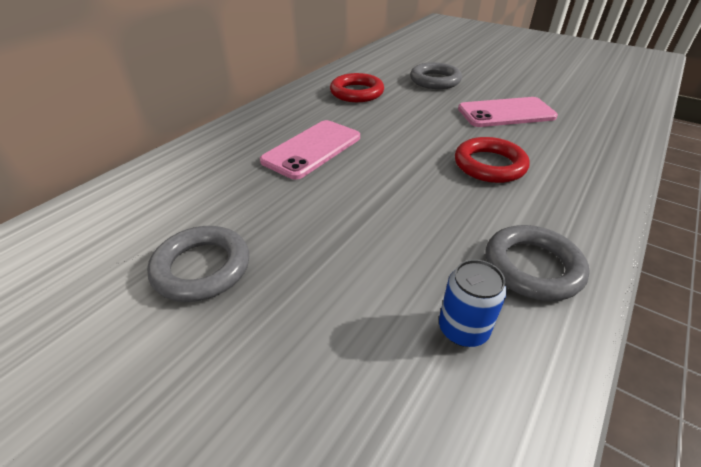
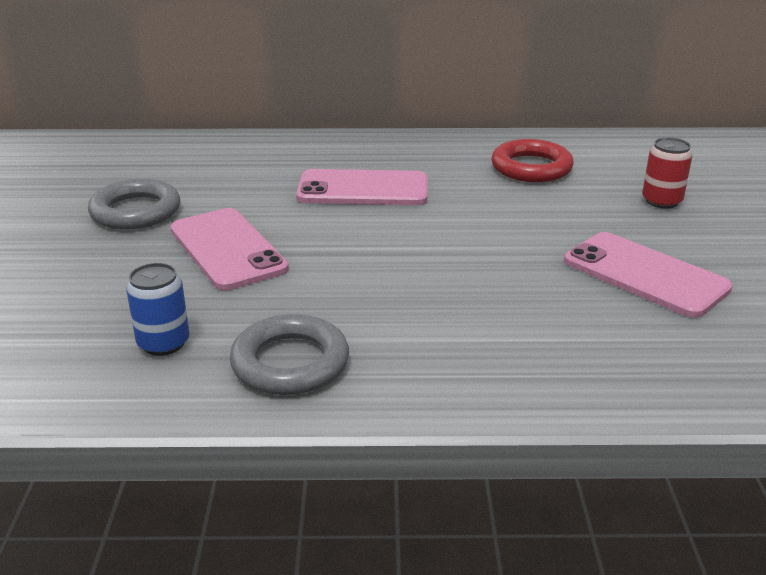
camera: 55 degrees right, 10 degrees down
grey ring [410,62,462,89] -> red can [642,137,692,209]
red ring [455,137,530,183] -> none
none -> pink phone [171,208,289,290]

